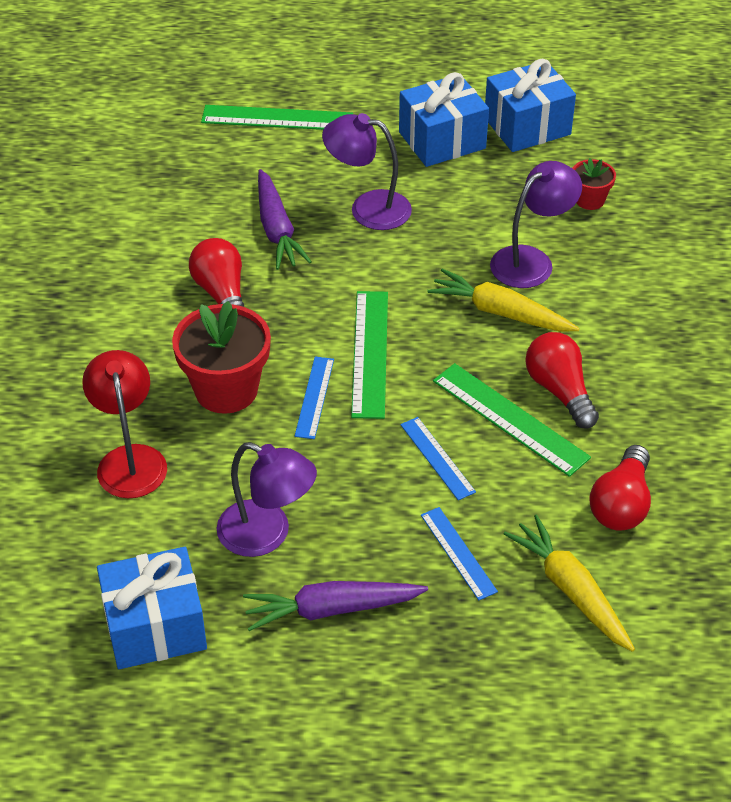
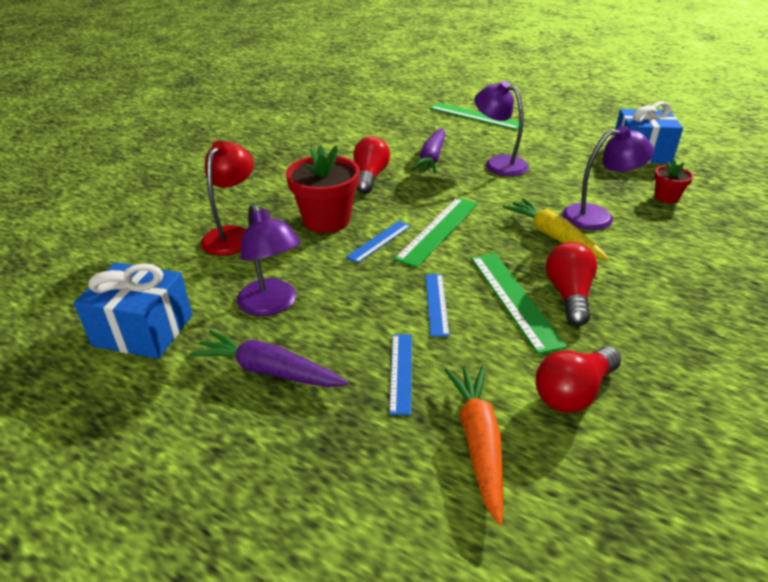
camera: 30 degrees right, 10 degrees down
blue gift [399,72,489,167] -> none
yellow carrot [504,514,635,652] -> orange carrot [444,366,503,525]

